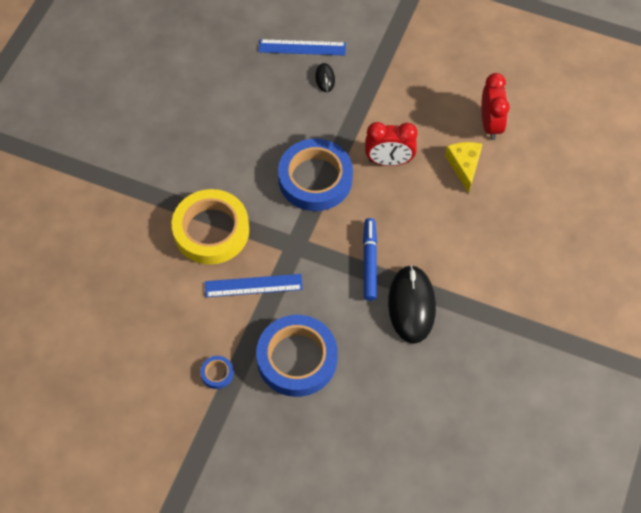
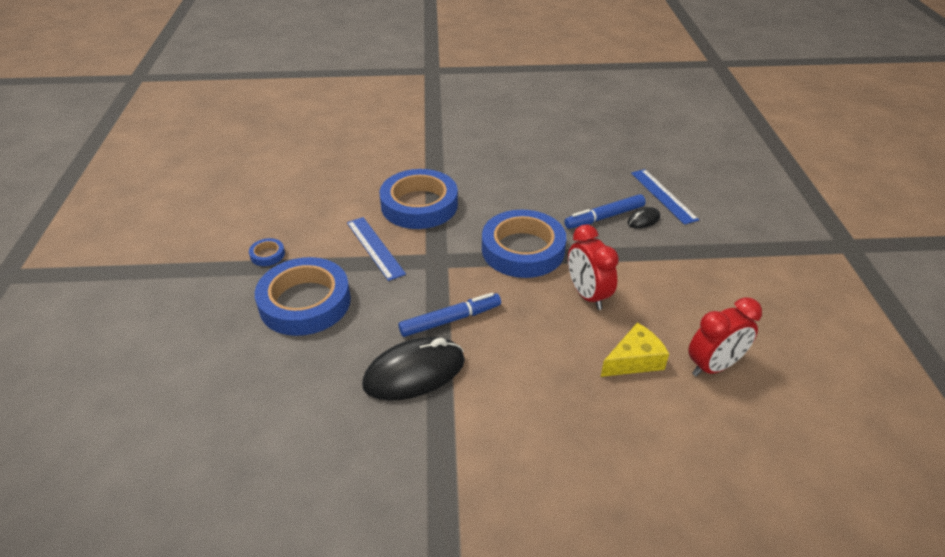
camera: 65 degrees right, 20 degrees down
yellow tape [172,189,249,265] -> blue tape [380,169,458,229]
none -> blue marker [564,194,646,229]

